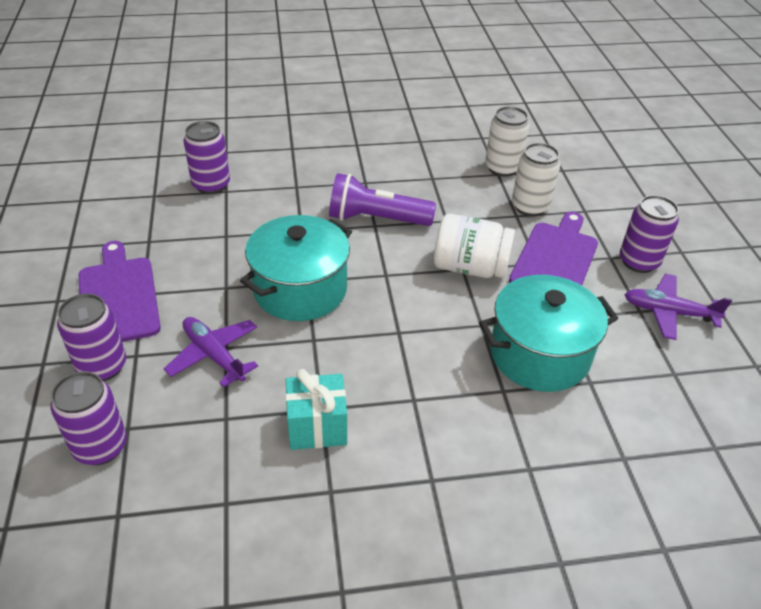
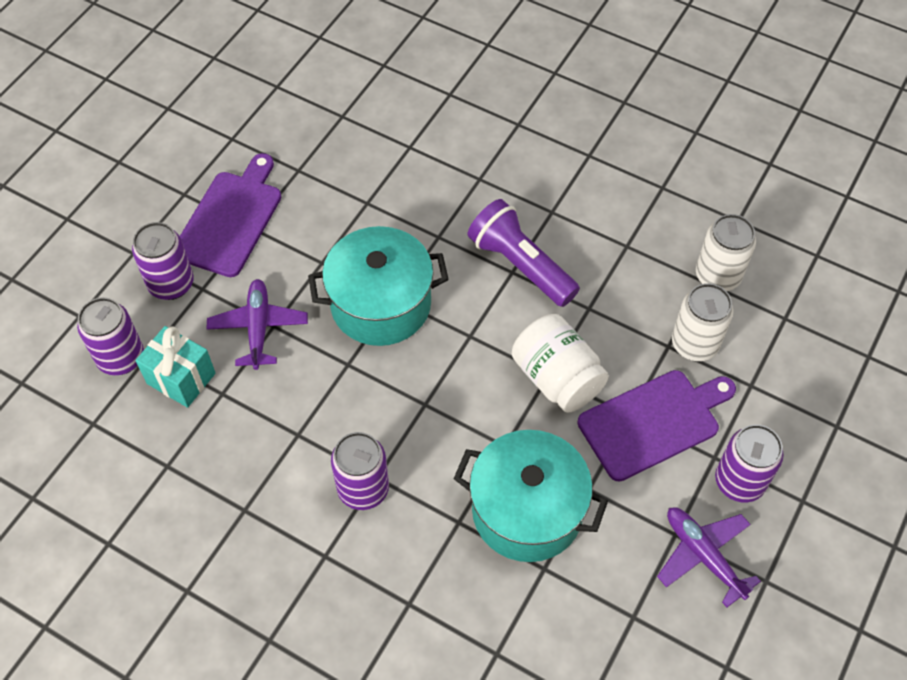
camera: 40 degrees right, 15 degrees up
purple can [184,121,230,194] -> purple can moved to [331,432,389,510]
turquoise gift [285,369,347,450] -> turquoise gift moved to [136,326,215,408]

